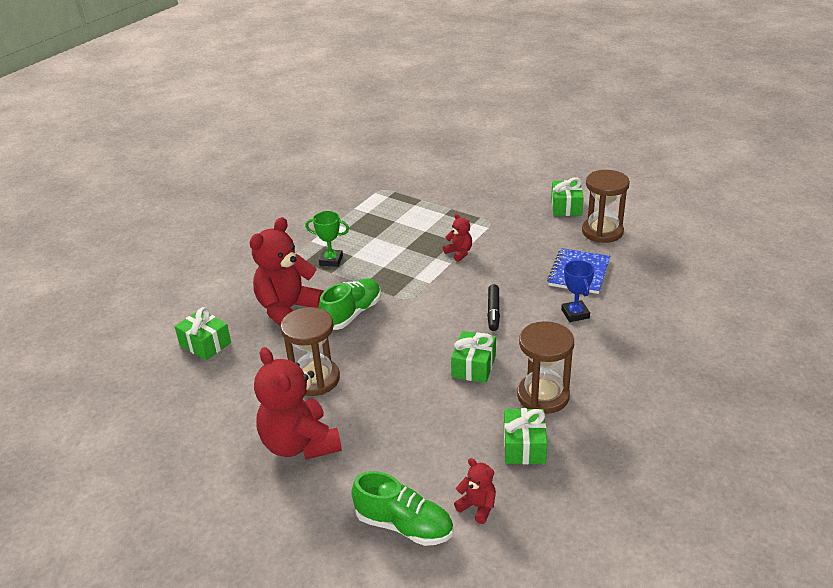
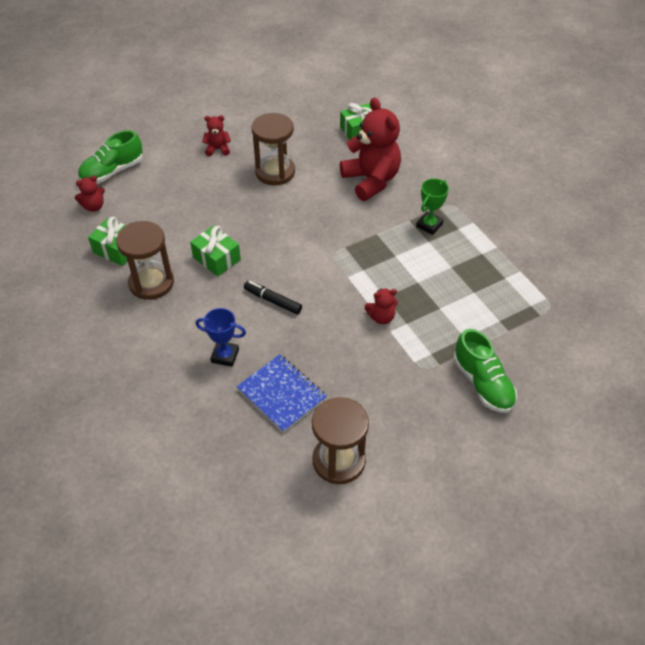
camera: 115 degrees right, 15 degrees up
red teddy bear [254,347,342,460] -> red teddy bear [202,115,231,156], size x0.46
green shoe [319,278,381,330] -> green shoe moved to [453,329,517,413]
green gift [551,177,584,216] -> none

